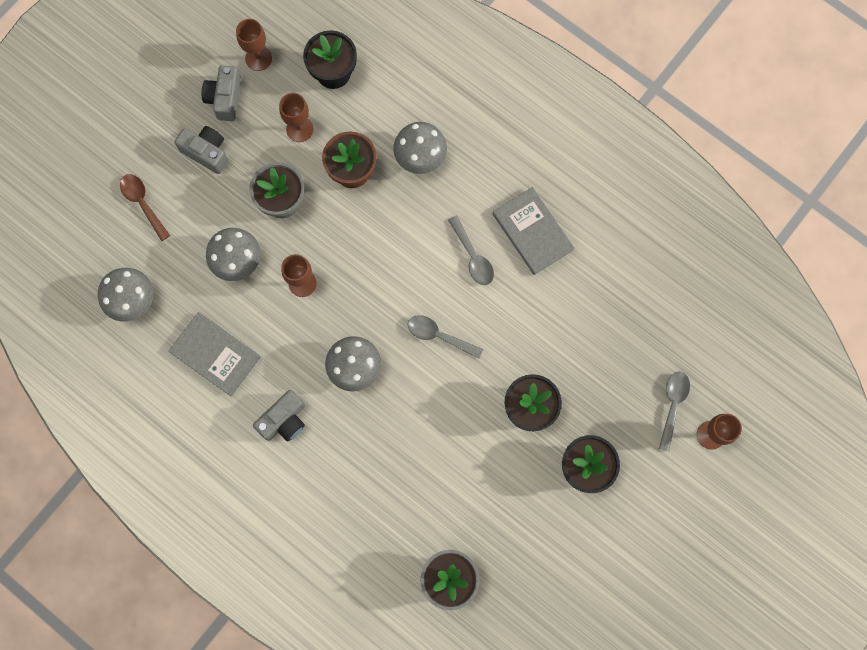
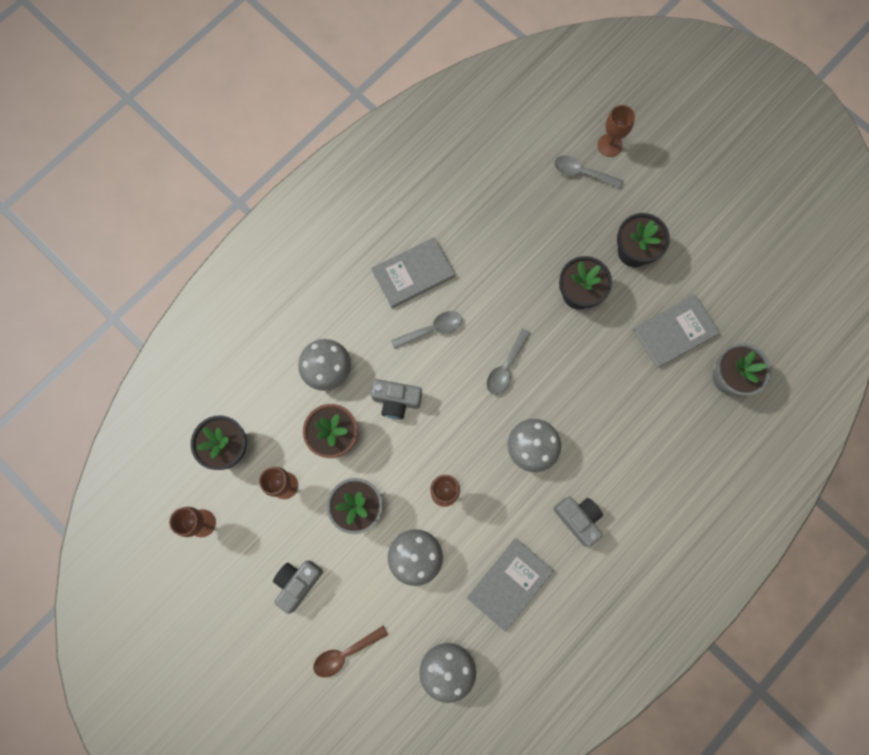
camera: 85 degrees left, 0 degrees up
grey camera [202,65,241,121] -> grey camera moved to [371,379,422,419]
none -> grey book [633,295,720,368]

